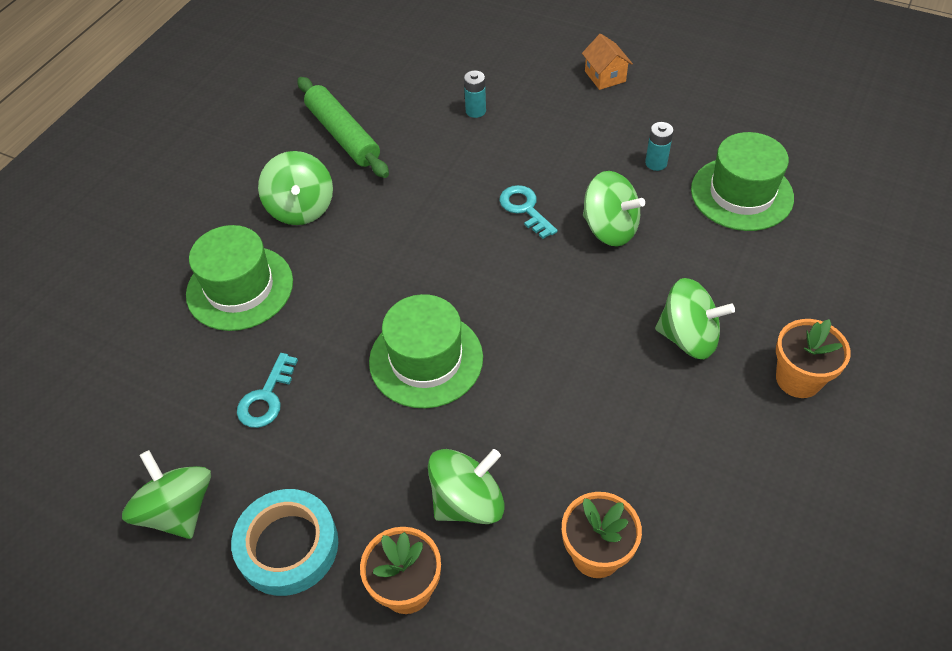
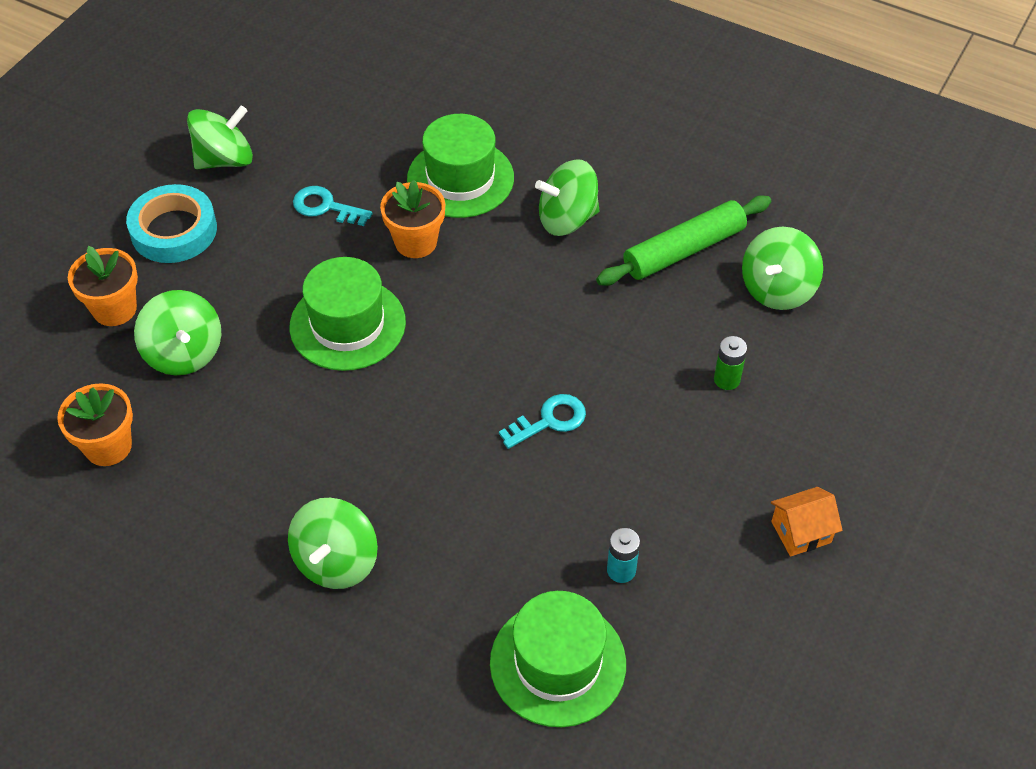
camera: 90 degrees right, 0 degrees up
turquoise battery [464,70,486,118] -> green battery [714,336,747,390]
green spinning top [583,171,645,246] -> green spinning top moved to [742,226,823,310]
orange flower pot [776,319,851,398] -> orange flower pot moved to [380,180,445,258]

